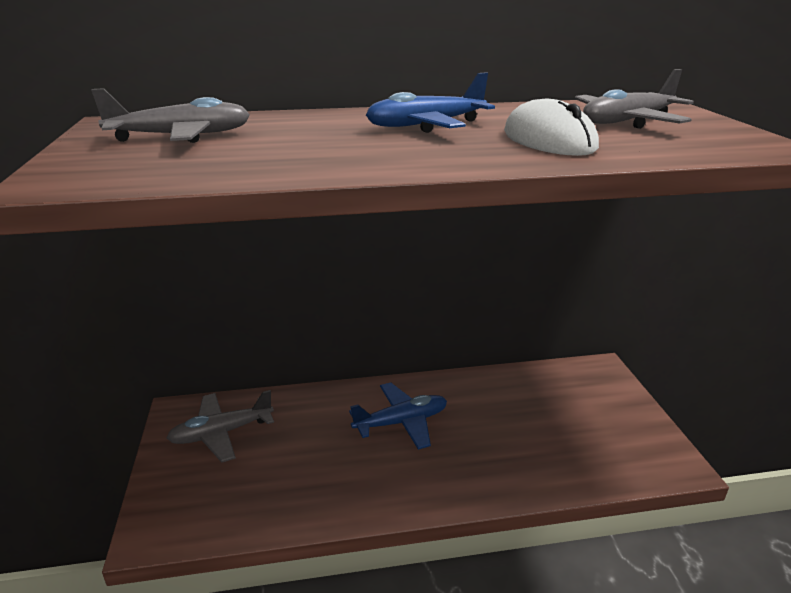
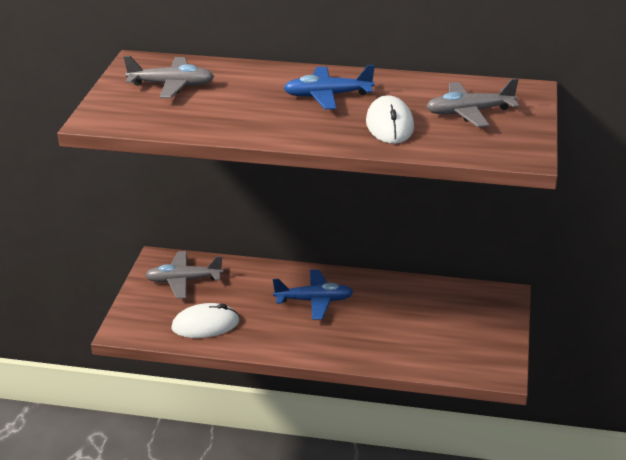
camera: 20 degrees right, 5 degrees up
none -> white mouse [171,303,240,338]

